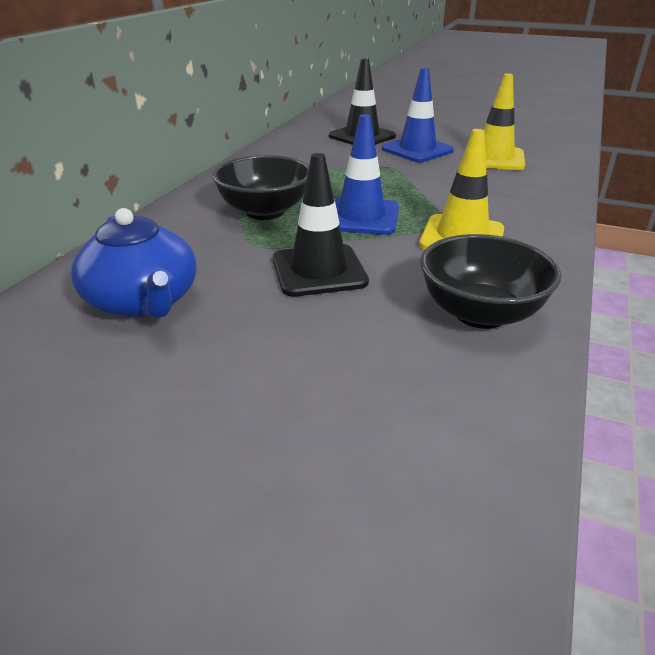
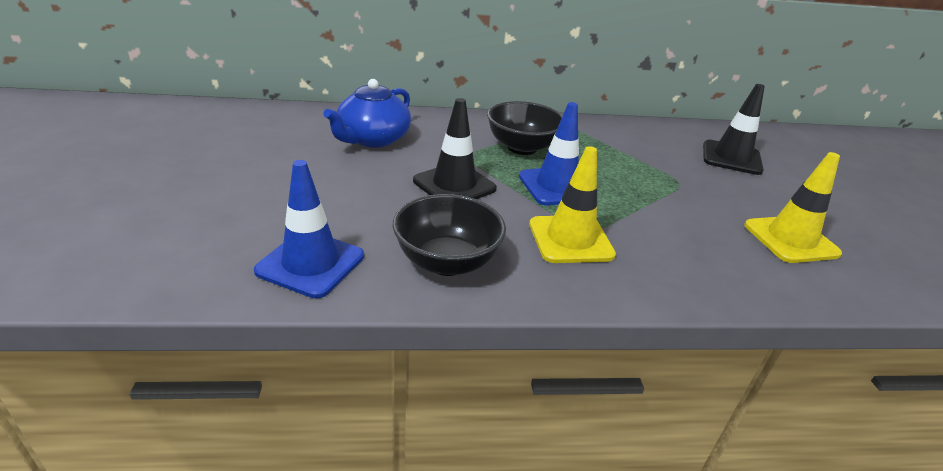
camera: 60 degrees right, 0 degrees up
blue traffic cone [382,68,454,162] -> blue traffic cone moved to [254,160,364,298]

